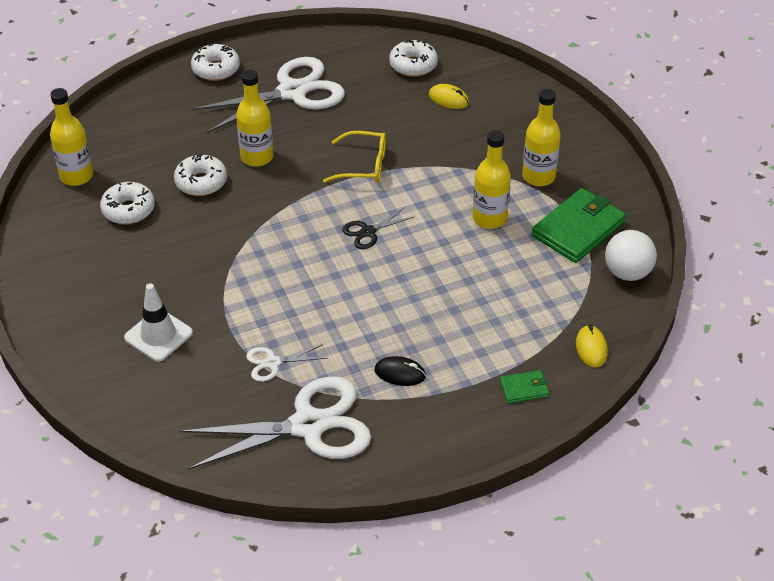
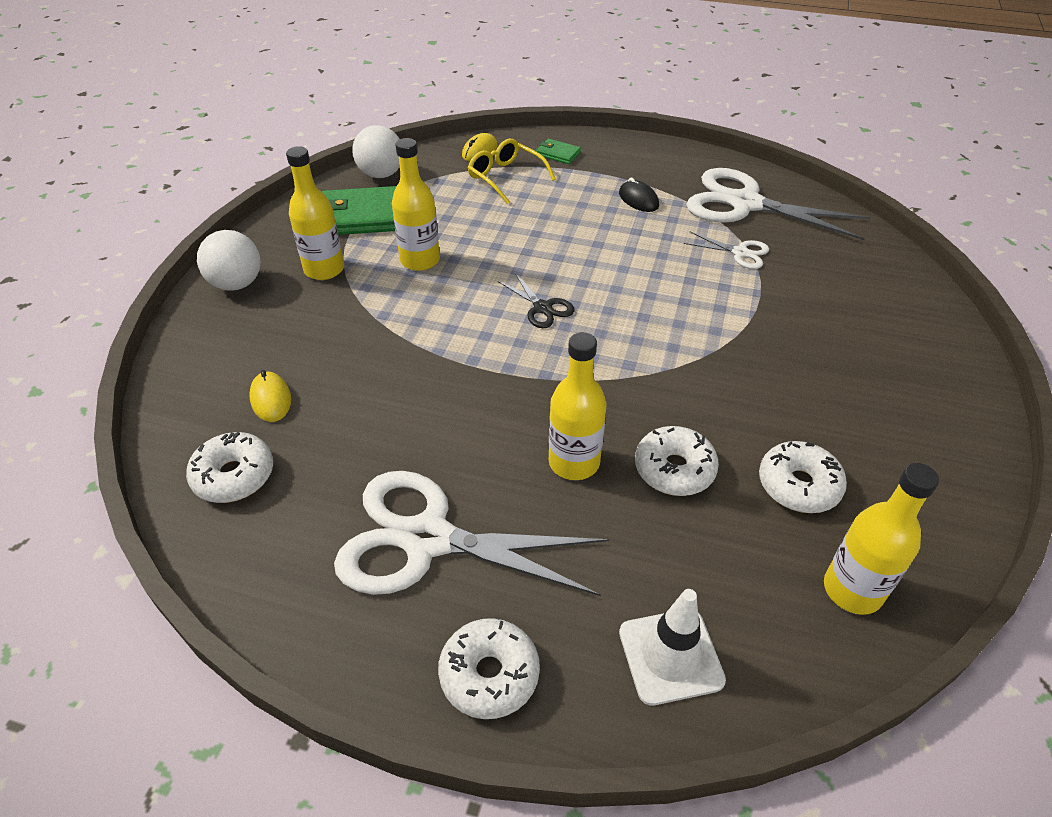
camera: 140 degrees left, 0 degrees up
white traffic cone [124,283,193,362] -> white traffic cone moved to [619,589,726,705]
yellow glasses [323,131,386,183] -> yellow glasses moved to [468,138,556,204]
black scissors [342,207,414,249] -> black scissors turned 45 degrees clockwise [498,273,575,328]
none -> white ball [197,230,261,291]

